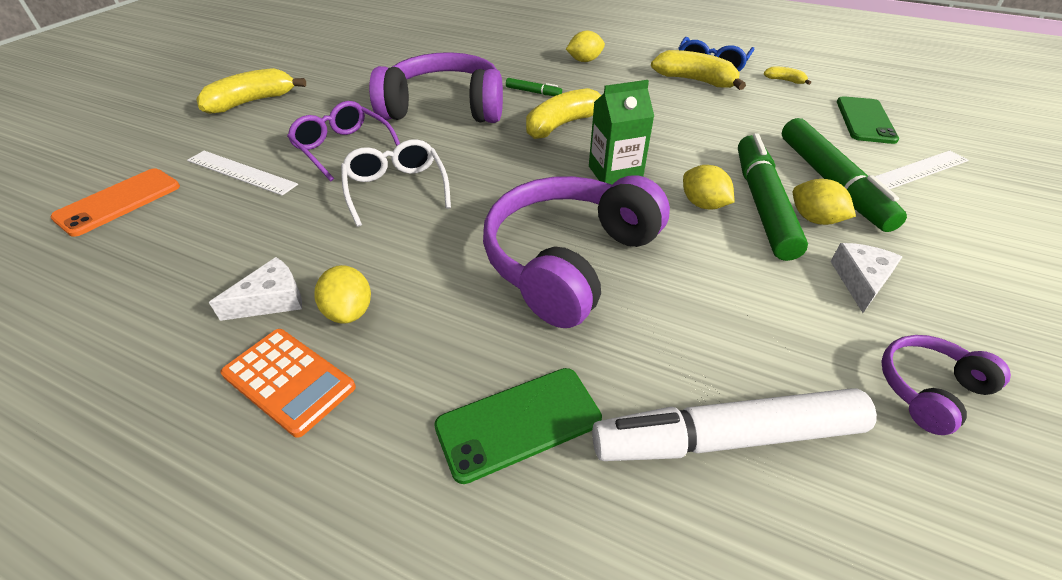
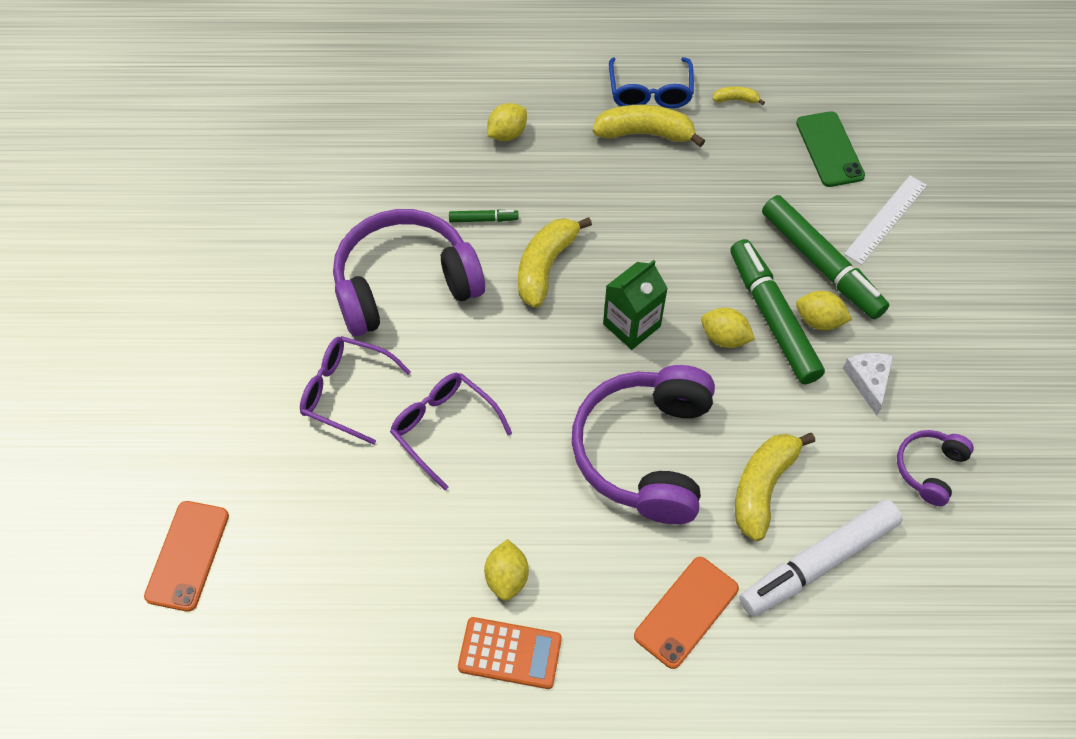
camera: 25 degrees left, 15 degrees up
white ruler [187,151,298,196] -> none
yellow banana [196,68,306,114] -> yellow banana moved to [735,433,815,541]
white cheese [209,257,302,321] -> none
yellow lemon [314,265,371,324] -> yellow lemon turned 45 degrees clockwise [484,539,529,601]
white glasses [341,139,451,227] -> purple glasses [390,373,512,490]
green phone [434,368,602,484] -> orange phone [634,557,739,669]

